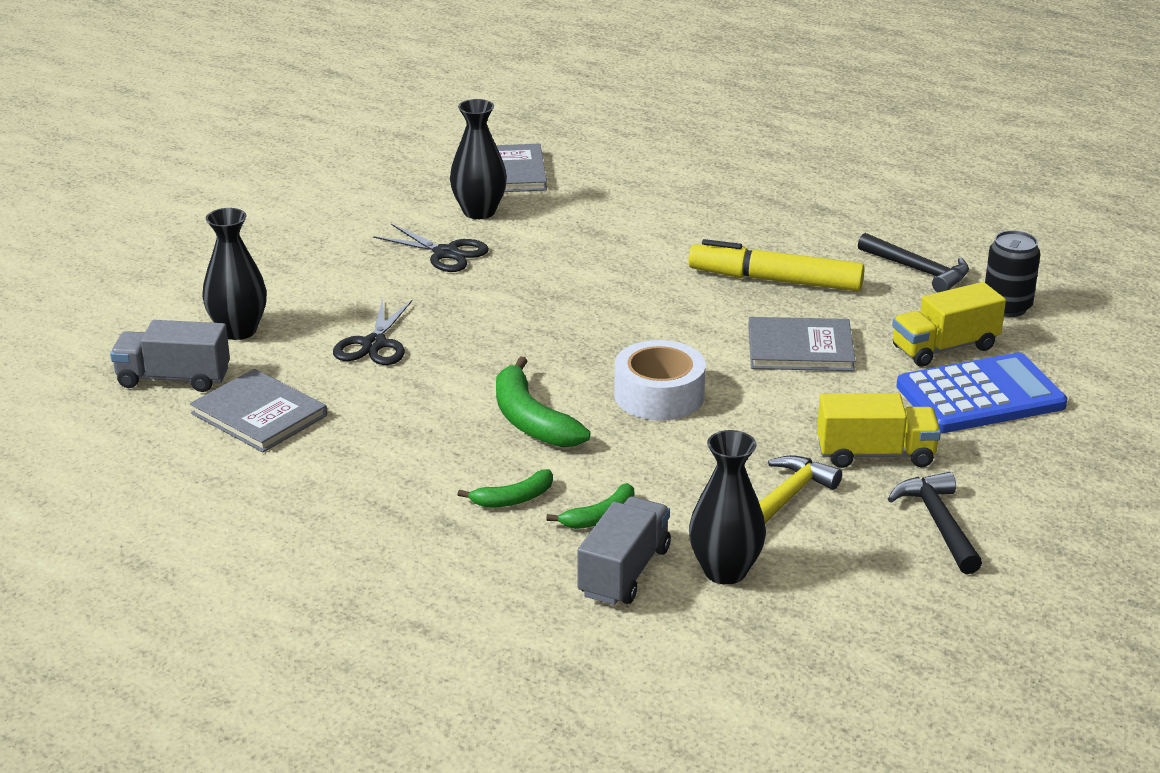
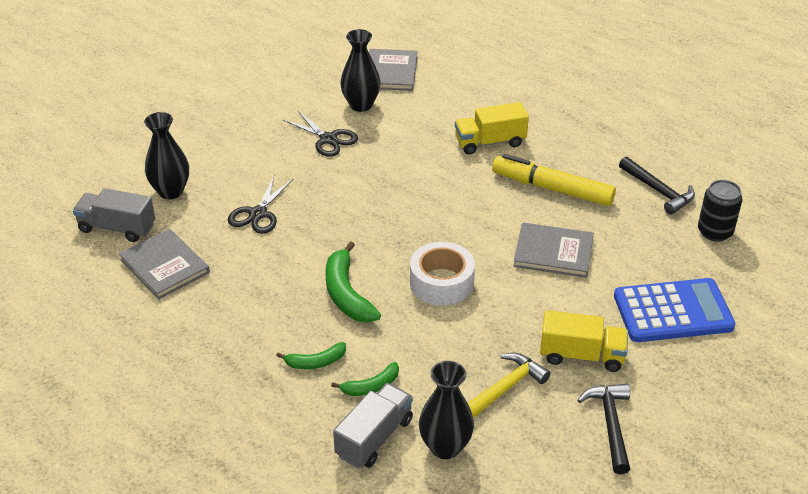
camera: 10 degrees right, 10 degrees up
yellow truck [892,282,1006,367] -> yellow truck moved to [455,102,529,155]

